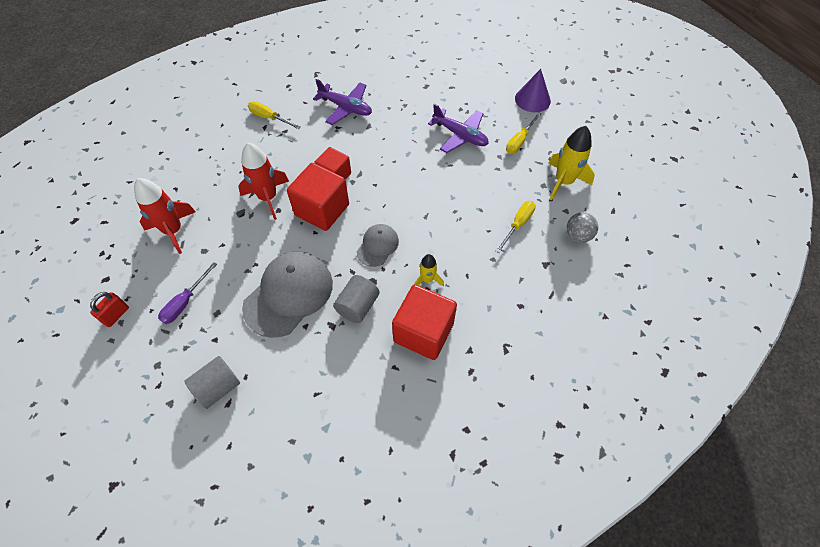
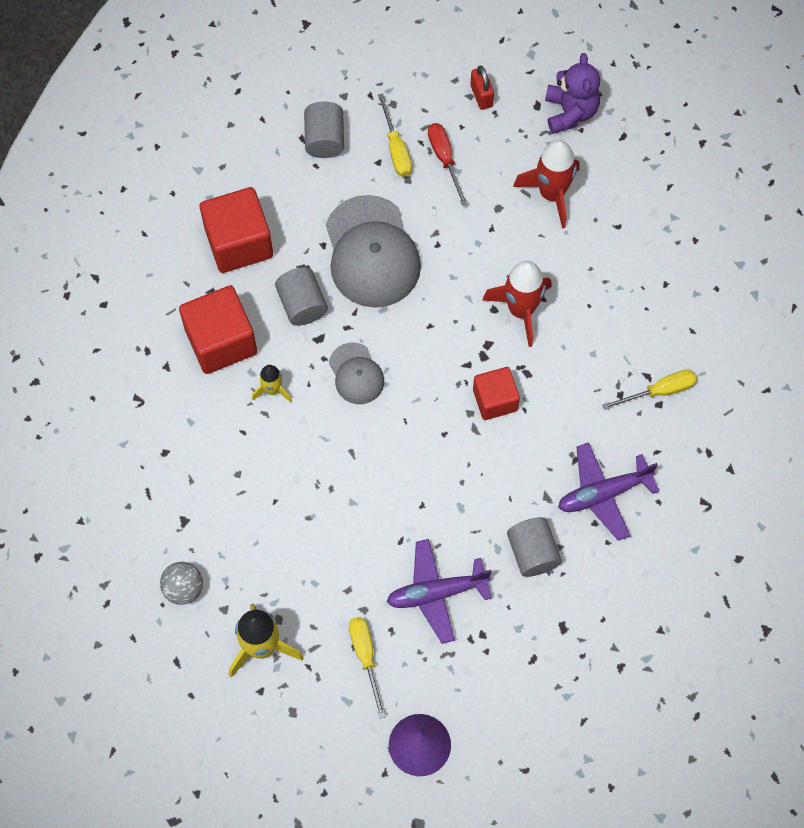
camera: 130 degrees right, 10 degrees up
purple screwdriver [158,262,217,324] -> red screwdriver [428,123,468,206]
red cube [287,163,349,231] -> red cube moved to [200,187,273,273]
yellow screwdriver [496,201,536,253] -> yellow screwdriver moved to [378,93,412,177]
none -> grey cylinder [507,517,562,577]
none -> purple teddy bear [545,53,600,134]

